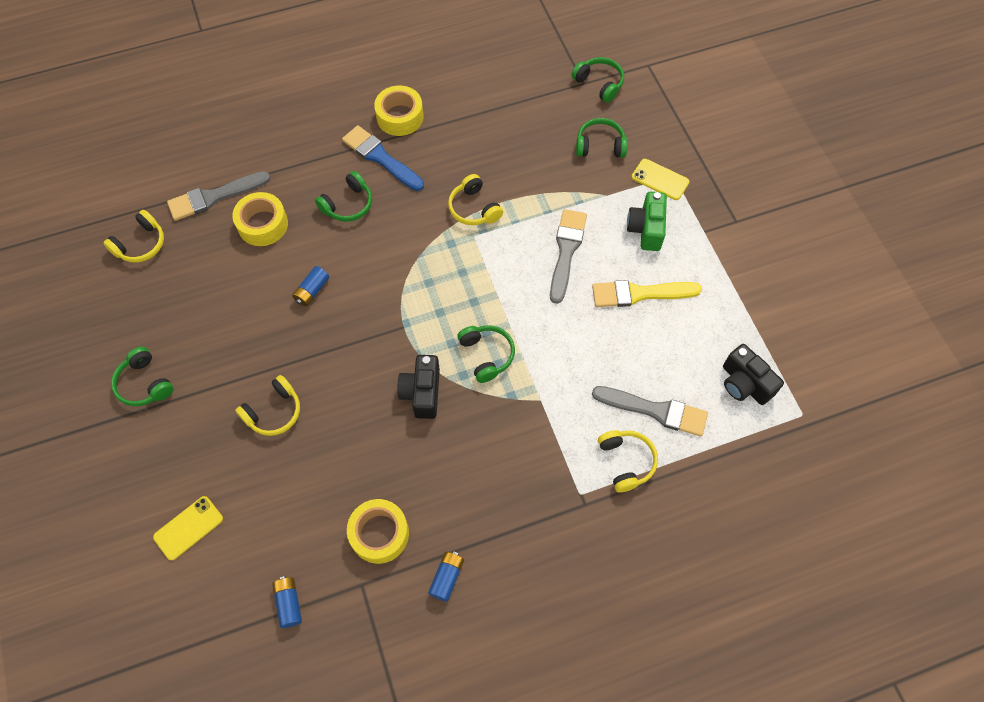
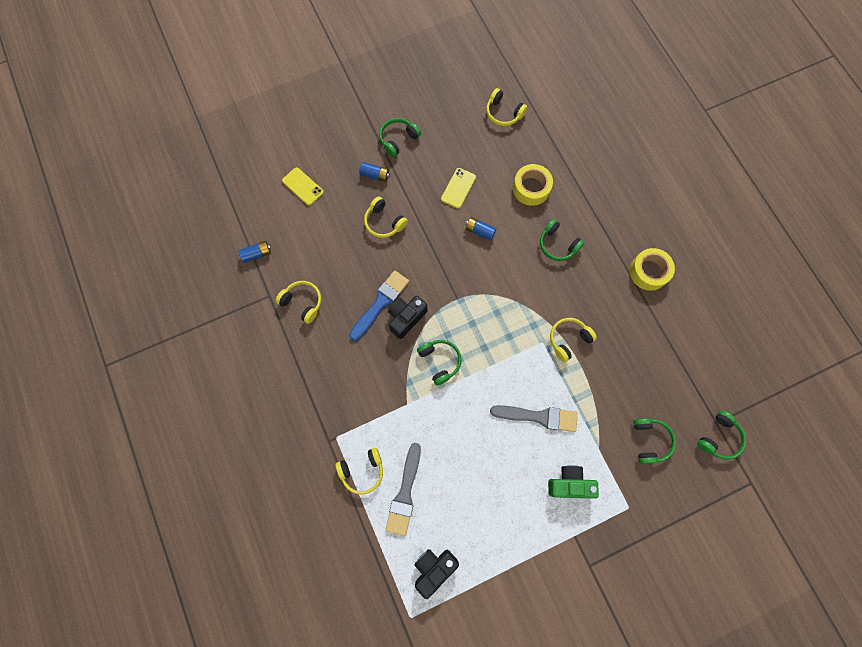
camera: 85 degrees right, 10 degrees up
grey brush [167,171,271,221] -> none
blue brush [342,125,424,191] -> blue brush moved to [349,270,409,341]
yellow tape [347,499,409,564] -> yellow headphones [276,281,321,324]
black camera [397,355,440,419] -> black camera turned 45 degrees counterclockwise [388,296,427,339]
blue battery [428,551,464,602] -> blue battery moved to [359,162,390,182]
green headphones [457,325,515,383] -> green headphones turned 90 degrees counterclockwise [417,340,461,386]
yellow brush [592,280,702,307] -> none
yellow phone [632,159,690,200] -> yellow phone moved to [441,168,476,208]

